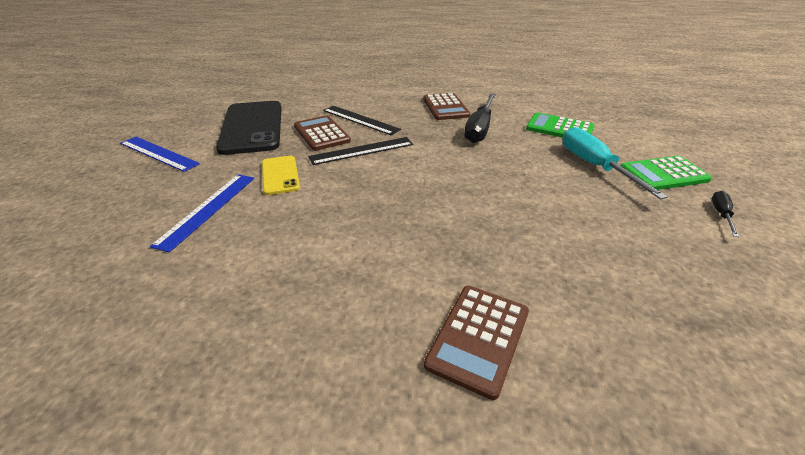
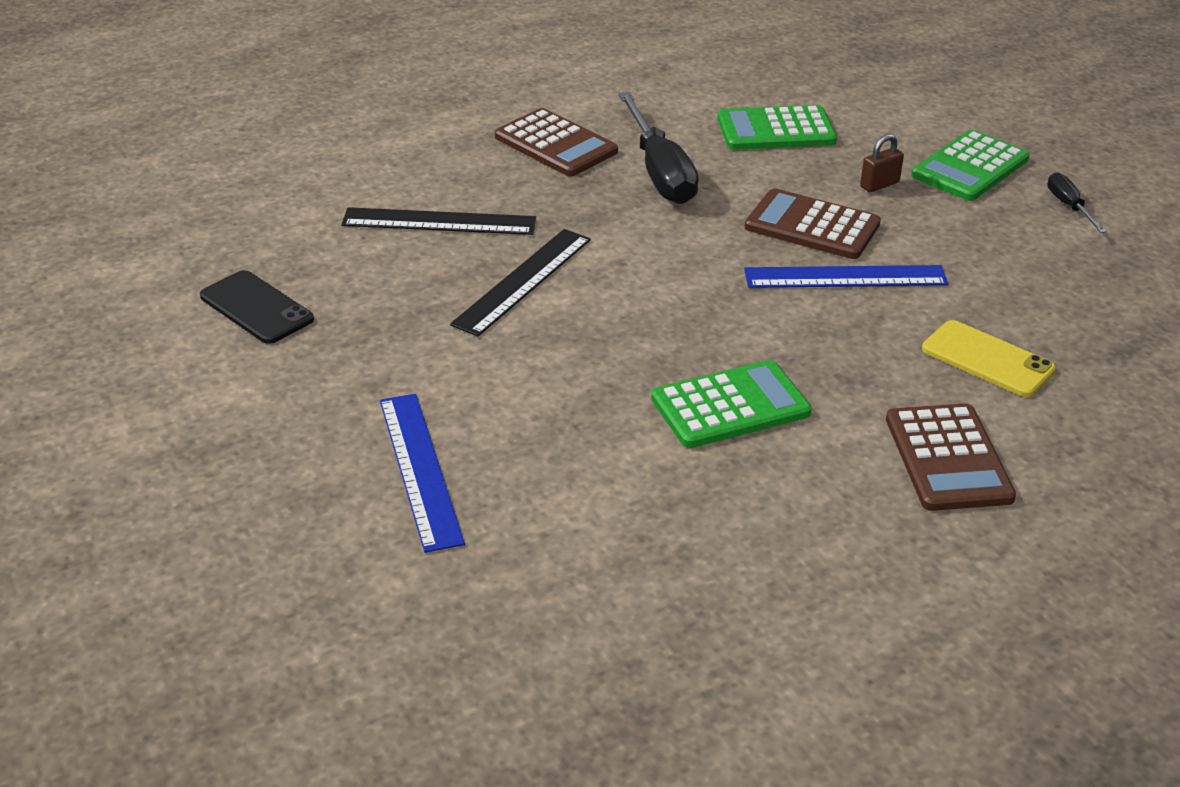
camera: 35 degrees left, 0 degrees up
blue ruler [120,137,200,172] -> blue ruler moved to [744,265,948,288]
black phone [216,101,281,155] -> black phone [200,270,314,344], size x0.51
yellow phone [262,156,300,195] -> yellow phone moved to [922,320,1056,397]
brown calculator [294,115,351,151] -> brown calculator moved to [745,188,881,259]
turquoise screwdriver [563,127,668,199] -> brown padlock [860,134,904,192]
none -> green calculator [651,360,812,448]

